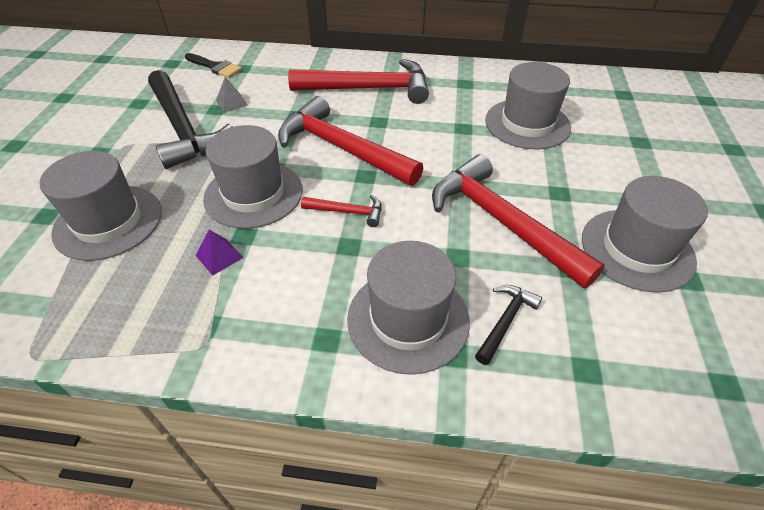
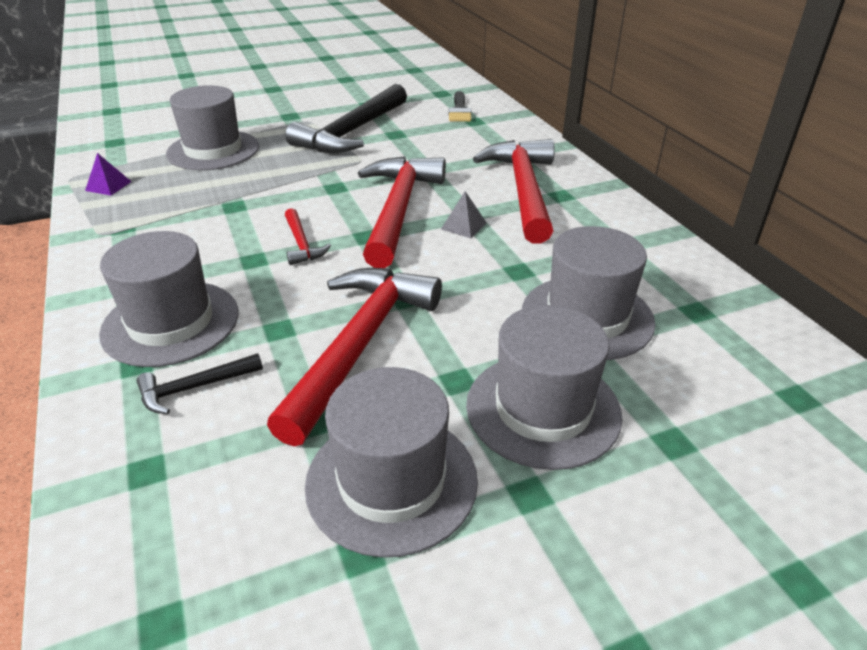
camera: 60 degrees right, 10 degrees down
purple pyramid [196,230,243,276] -> purple pyramid moved to [85,153,132,195]
grey hat [203,125,303,229] -> grey hat moved to [466,305,623,470]
grey pyramid [216,77,248,113] -> grey pyramid moved to [441,191,487,238]
red hammer [288,59,429,104] -> red hammer turned 150 degrees counterclockwise [473,139,555,243]
black hammer [475,285,542,365] -> black hammer turned 150 degrees clockwise [137,353,263,414]

